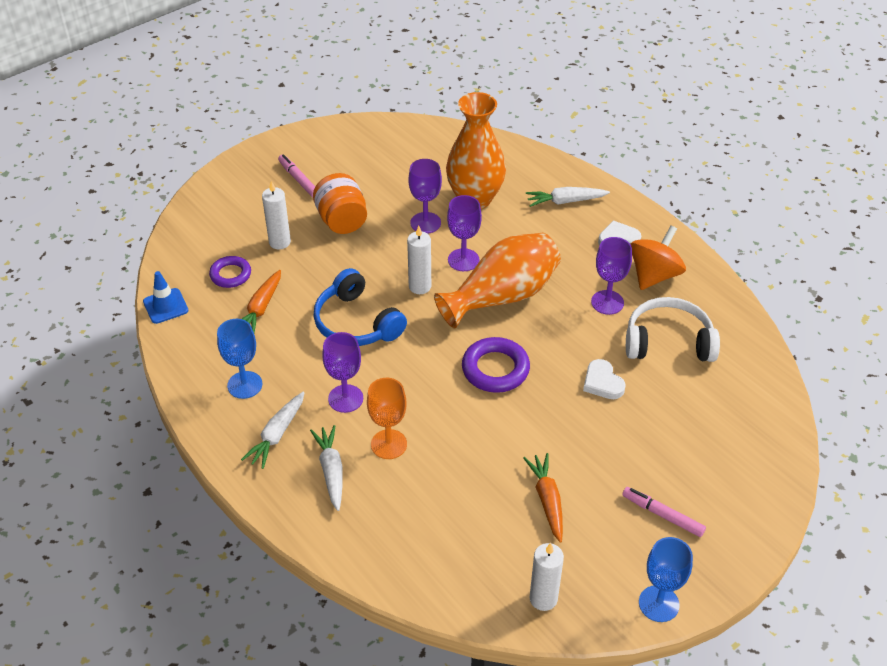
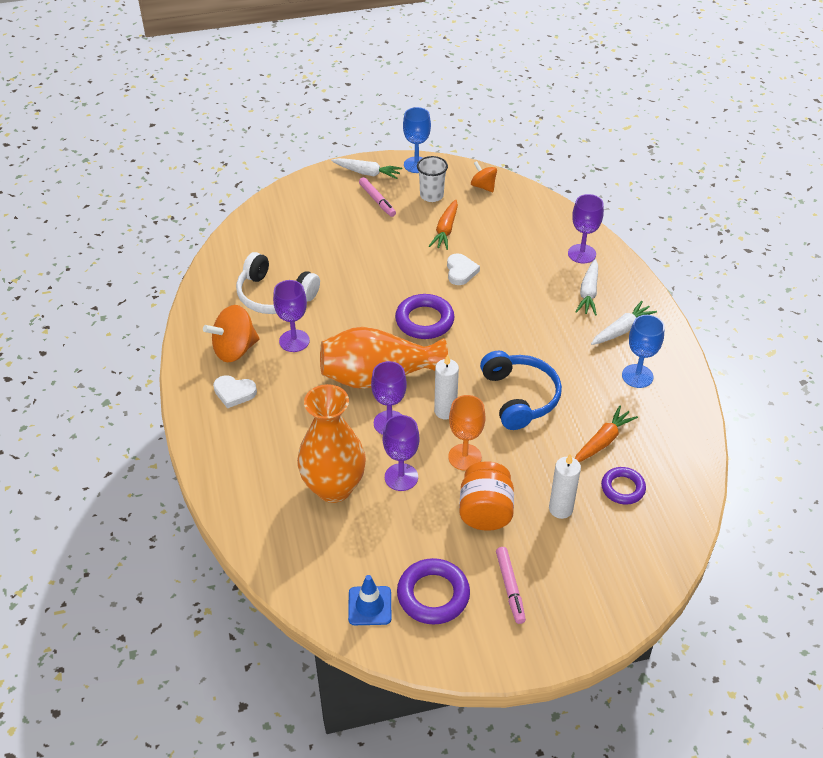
camera: 155 degrees left, 0 degrees up
blue traffic cone [143,271,189,324] -> blue traffic cone moved to [348,575,391,625]
purple goblet [322,332,363,413] -> purple goblet moved to [568,194,604,264]
orange goblet [367,378,407,459] -> orange goblet moved to [448,395,486,471]
white carrot [526,187,610,207] -> white carrot moved to [331,158,402,179]
white candle [530,543,564,611] -> orange spinning top [471,161,497,192]
white heart [583,359,625,399] -> white heart moved to [447,253,480,285]
none -> purple ring [397,558,470,625]
none -> white cup [417,156,448,202]

